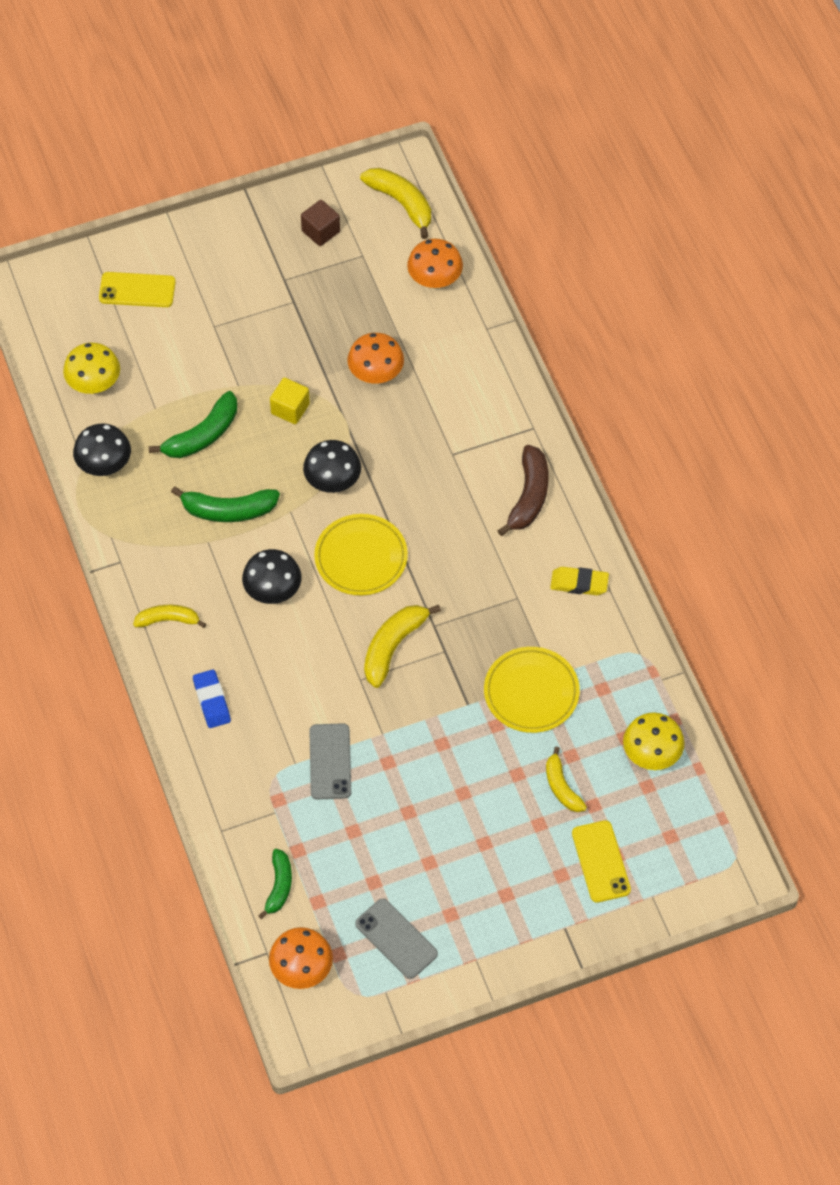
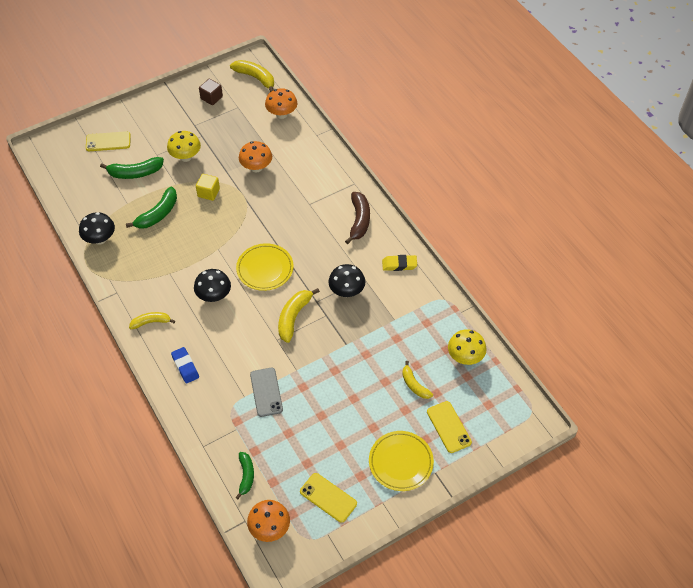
camera: 10 degrees left, 5 degrees down
yellow mushroom [63,343,120,394] -> yellow mushroom moved to [167,131,201,162]
green banana [171,486,280,522] -> green banana moved to [100,157,164,179]
black mushroom [303,440,361,493] -> black mushroom moved to [328,264,365,297]
grey phone [355,899,438,979] -> yellow phone [300,473,357,523]
yellow plate [484,647,580,733] -> yellow plate moved to [369,431,434,491]

